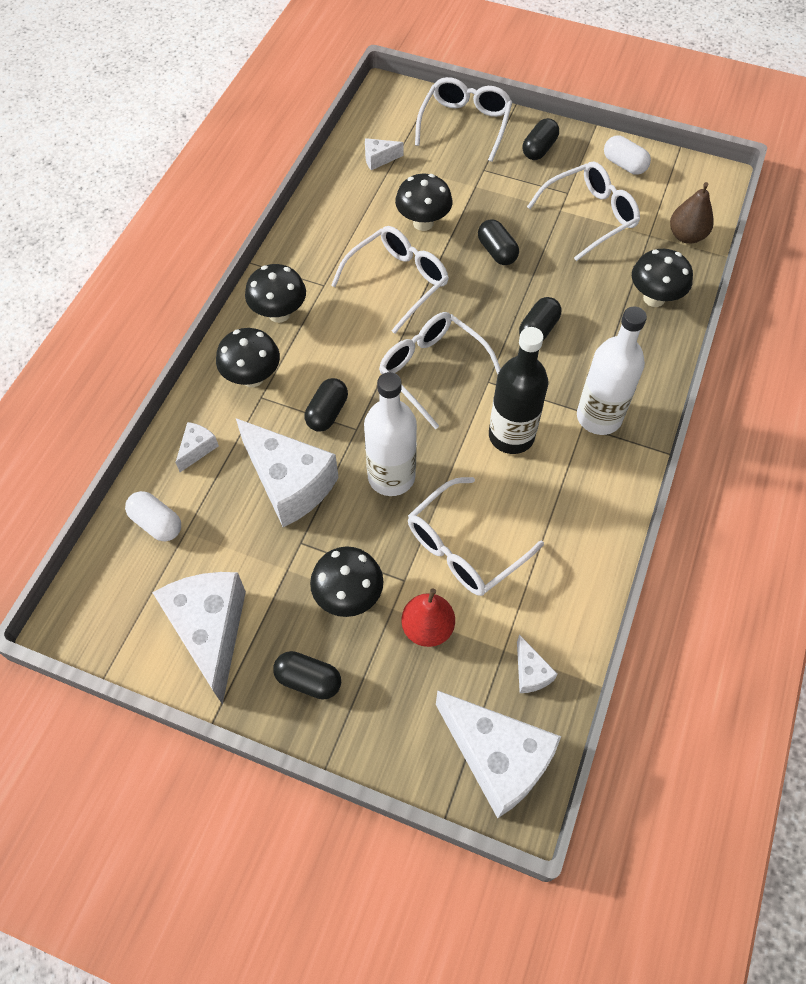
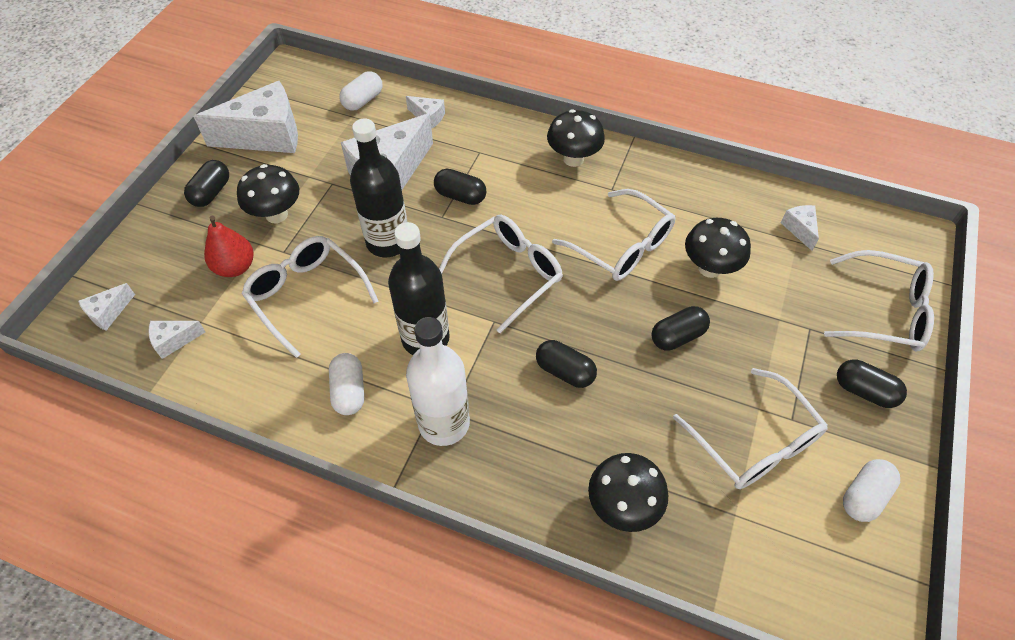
camera: 90 degrees right, 5 degrees down
black mushroom [216,328,280,387] -> none
white bottle [364,372,417,496] -> black bottle [350,119,408,257]
white cheese [436,690,561,818] -> white cheese [78,283,135,331], size x0.44
brown pear [670,182,714,244] -> none
none -> white capsule [329,353,364,415]

